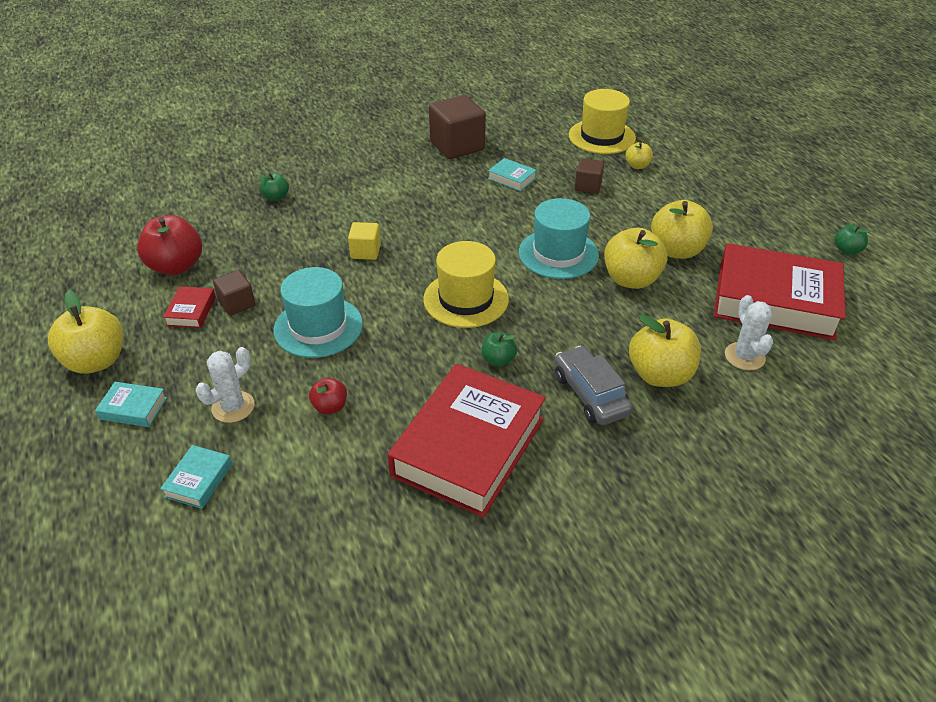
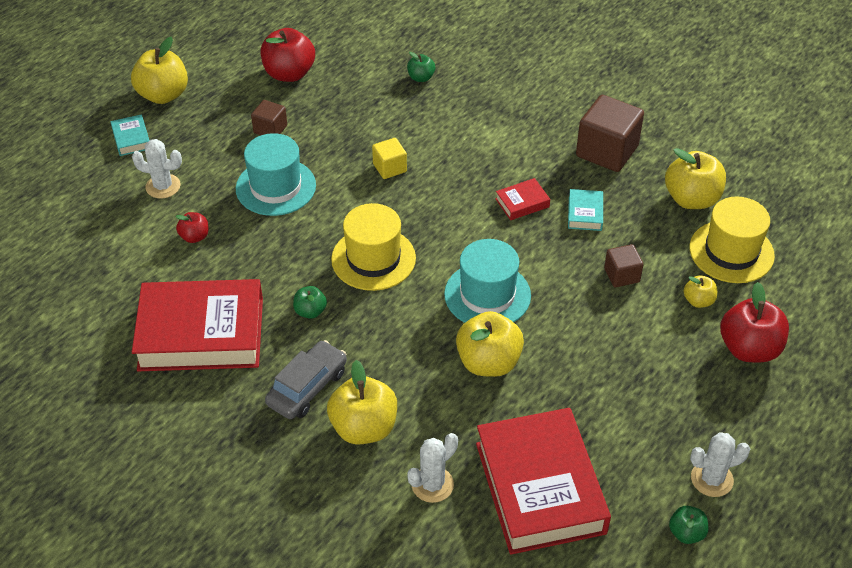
camera: 60 degrees right, 5 degrees up
turquoise book [160,445,232,509] -> none
red book [163,286,216,328] -> red book moved to [495,178,550,220]
yellow apple [651,200,713,259] -> yellow apple moved to [665,148,726,209]
none -> white cactus [690,432,750,497]
none -> red apple [720,282,789,362]

